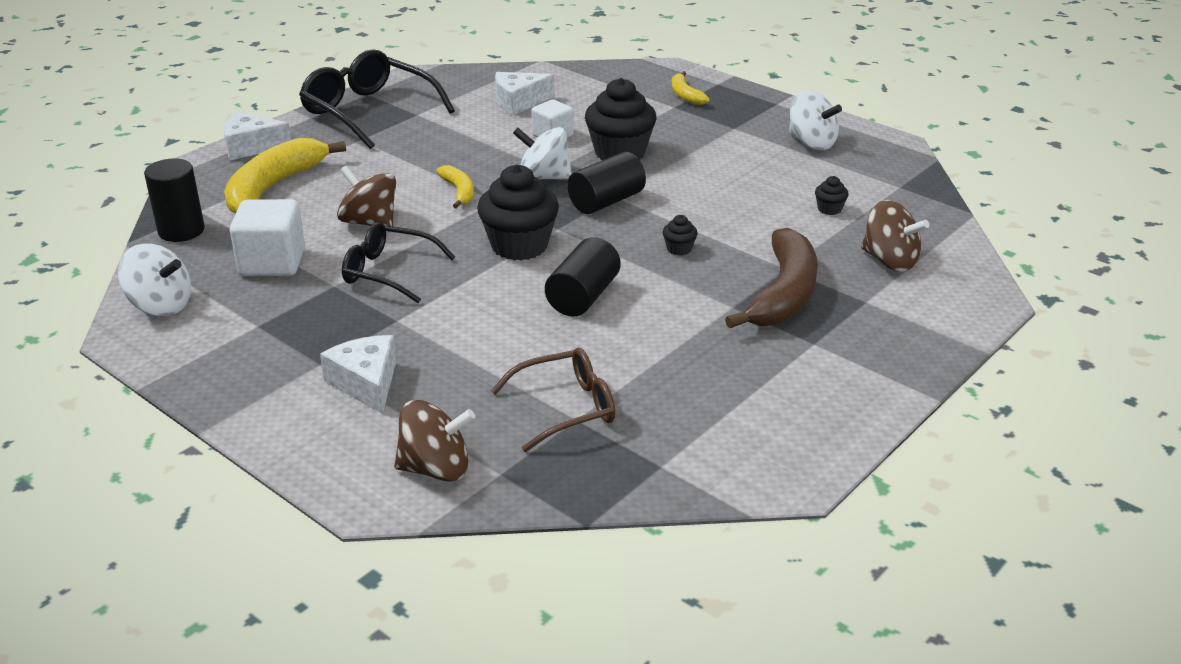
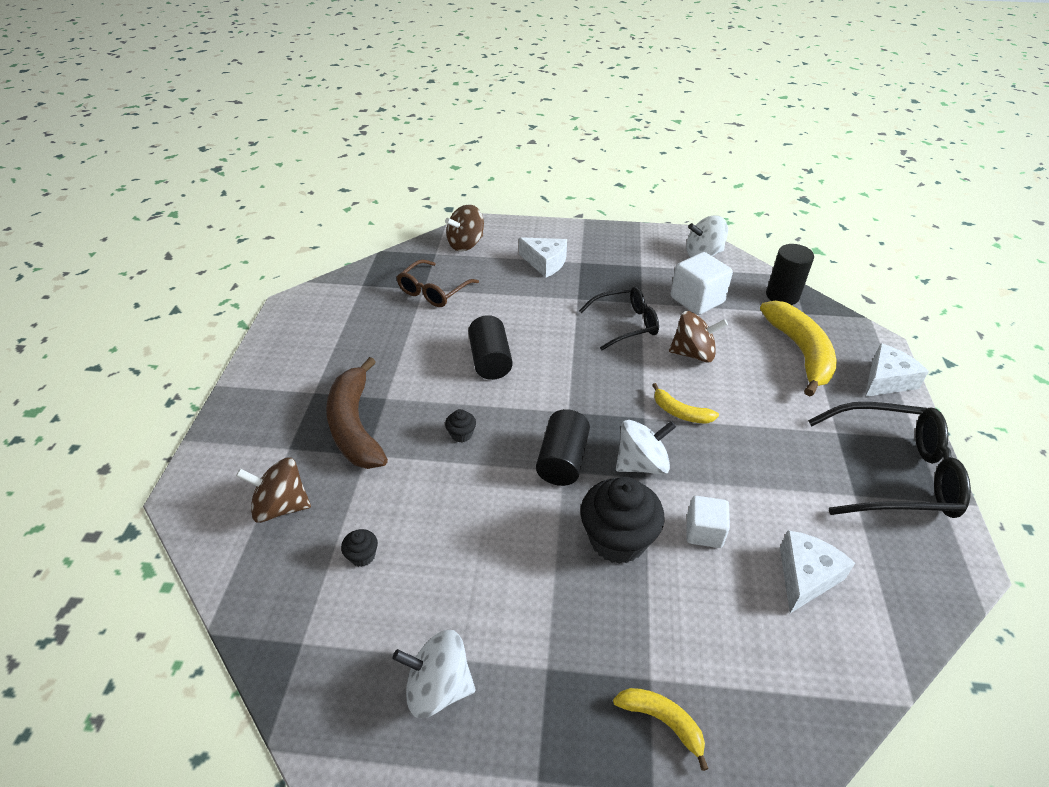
camera: 145 degrees right, 10 degrees up
black cupcake [477,165,559,261] -> none

